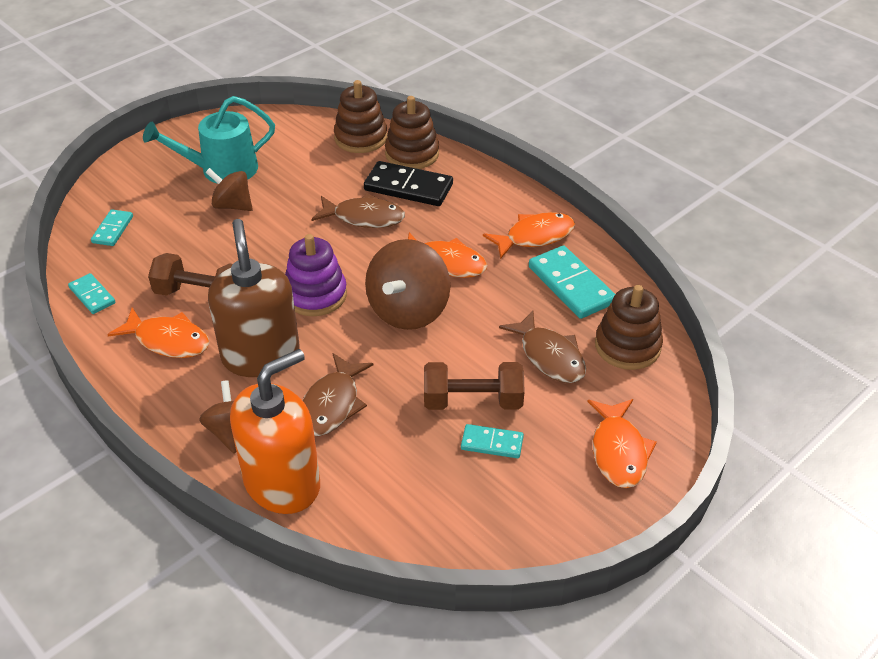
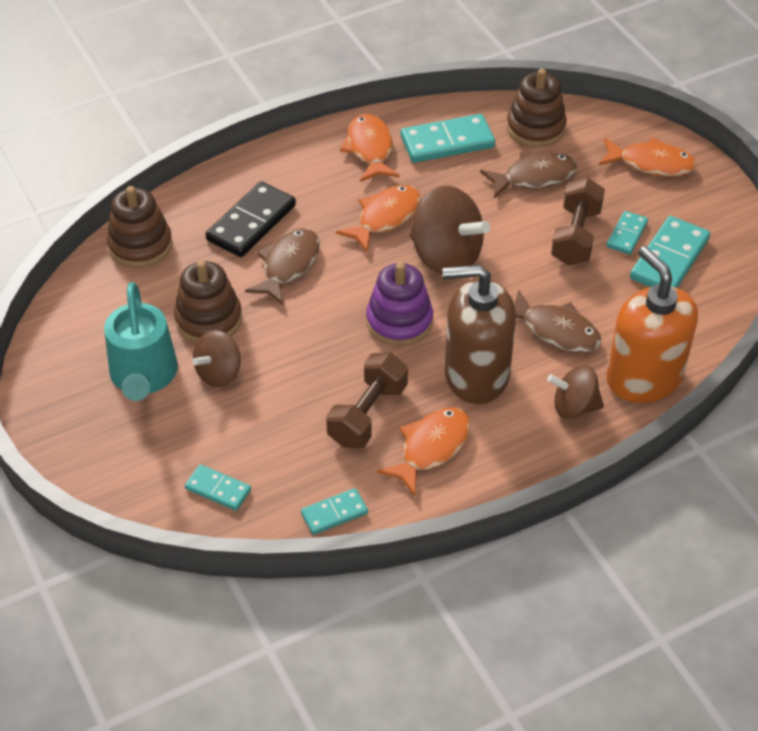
camera: 75 degrees left, 5 degrees up
brown stacking toy [385,96,439,169] -> brown stacking toy moved to [174,260,242,343]
none -> turquoise domino [630,216,710,288]

